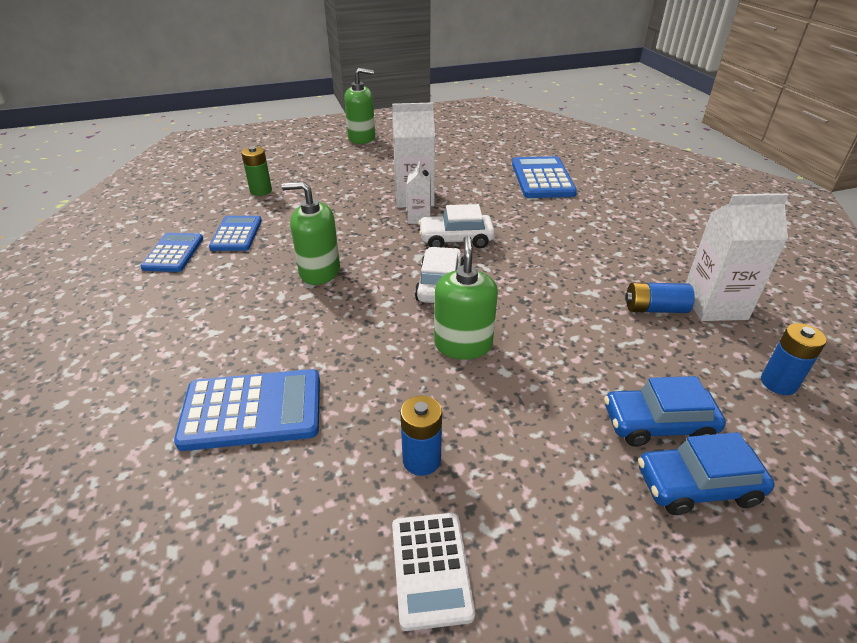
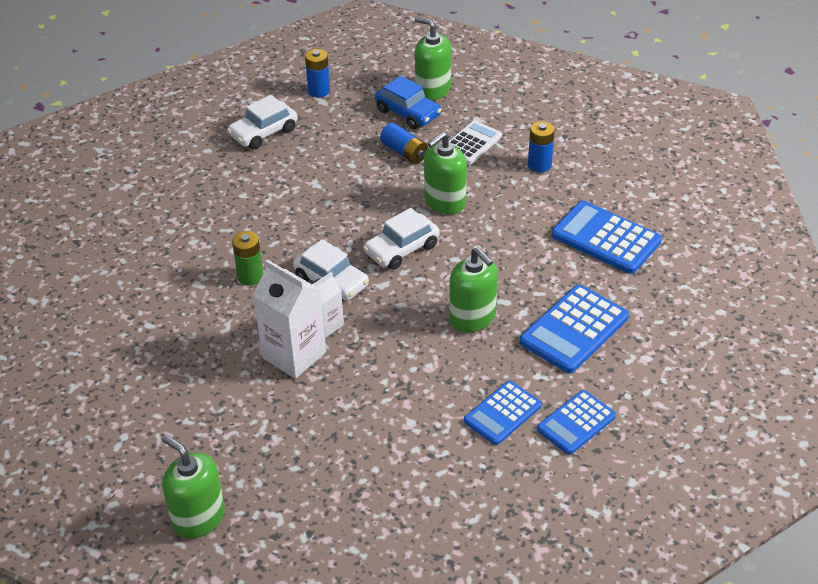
camera: 135 degrees left, 5 degrees up
green battery [241,146,272,196] -> green battery moved to [232,231,263,286]
white calculator [392,513,475,631] -> white calculator moved to [449,120,502,164]
blue calculator [512,156,577,198] -> blue calculator moved to [520,285,629,373]
blue battery [625,282,695,313] -> blue battery moved to [380,123,428,164]
blue car [638,432,775,515] -> green soap dispenser [415,17,451,101]
white carton [685,193,789,321] -> white car [227,95,298,149]

